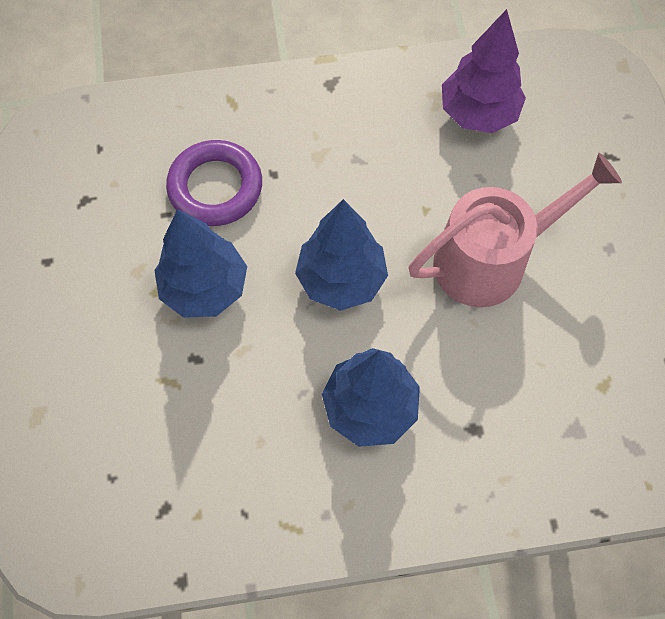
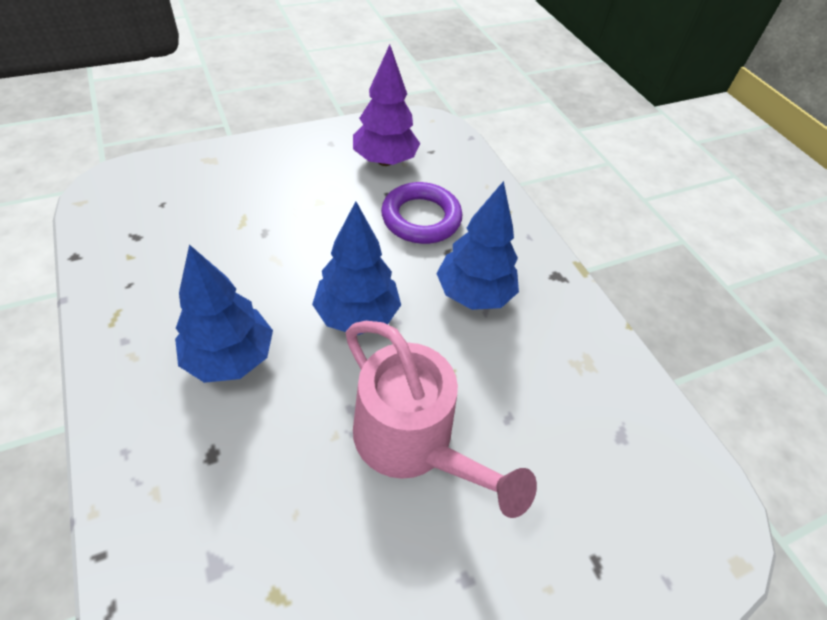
camera: 70 degrees right, 15 degrees down
blue tree [154,209,247,318] -> blue tree moved to [436,181,519,310]
purple tree [442,9,526,133] -> purple tree moved to [353,44,420,166]

